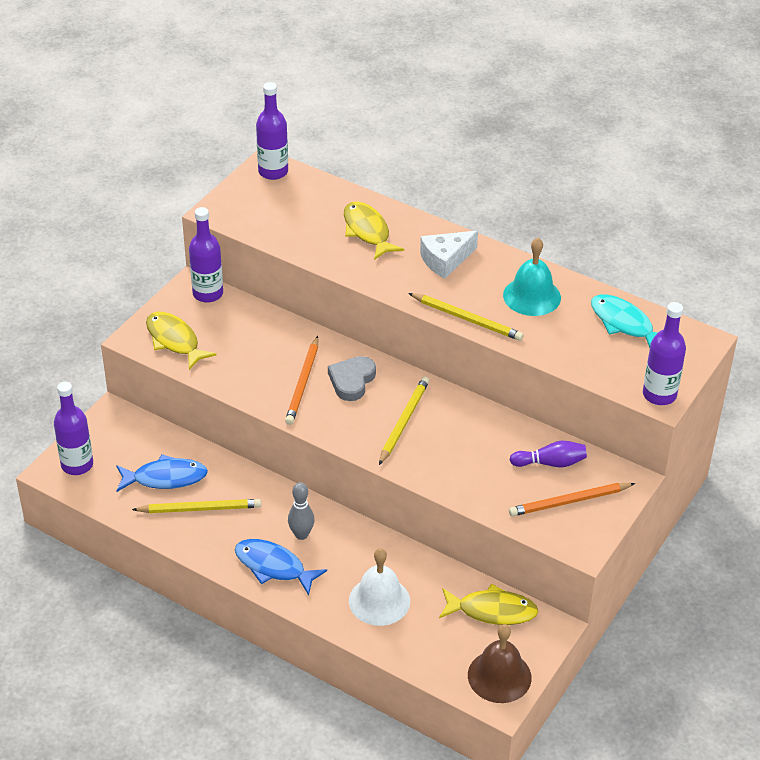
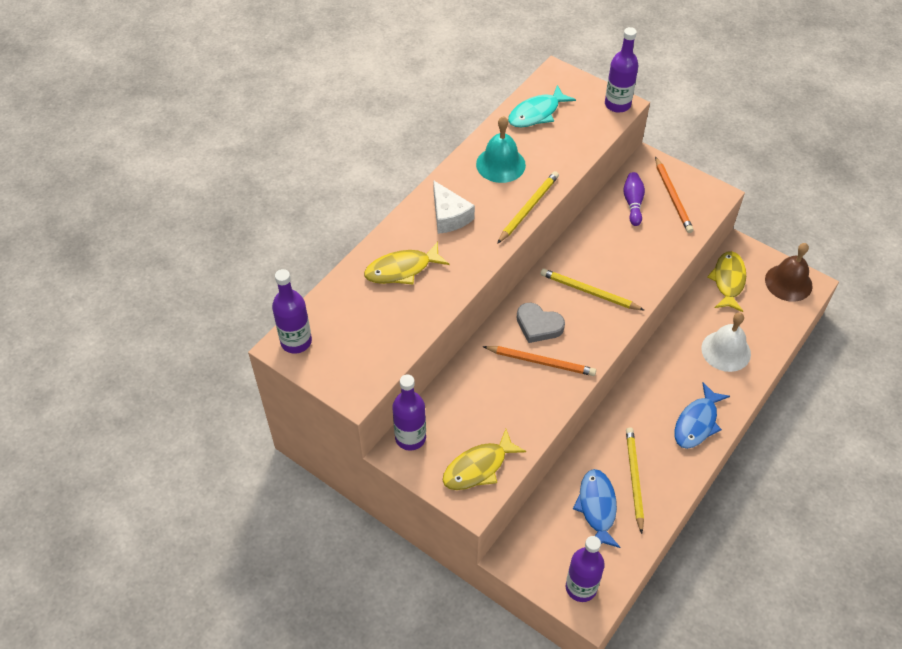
camera: 85 degrees left, 10 degrees up
grey bowling pin [288,482,314,540] -> none

